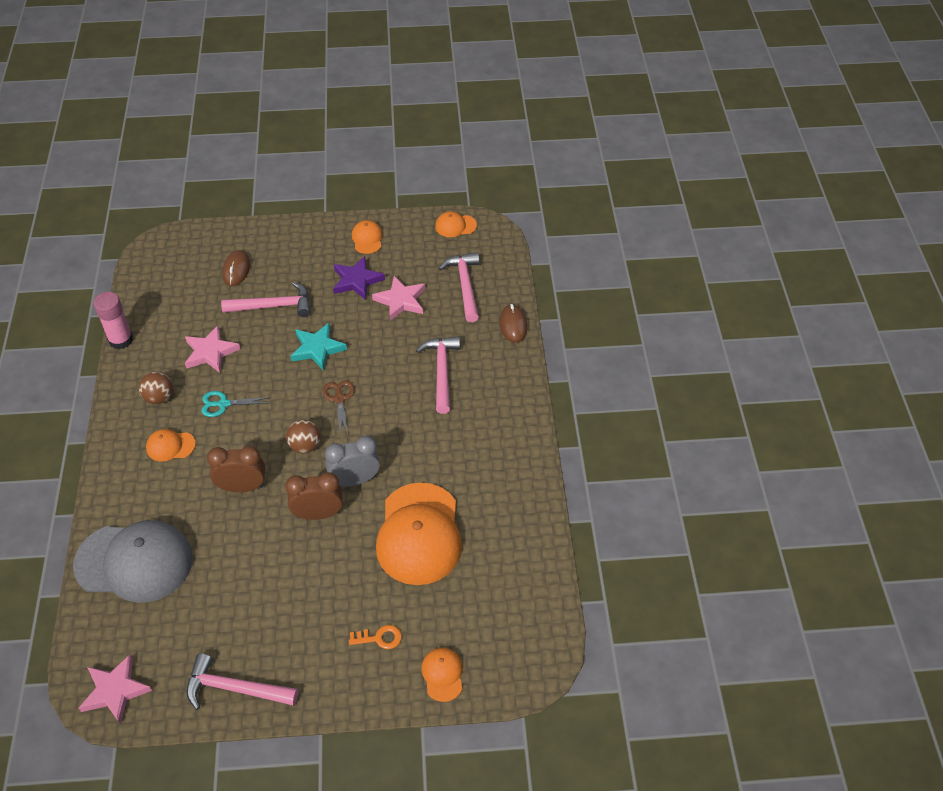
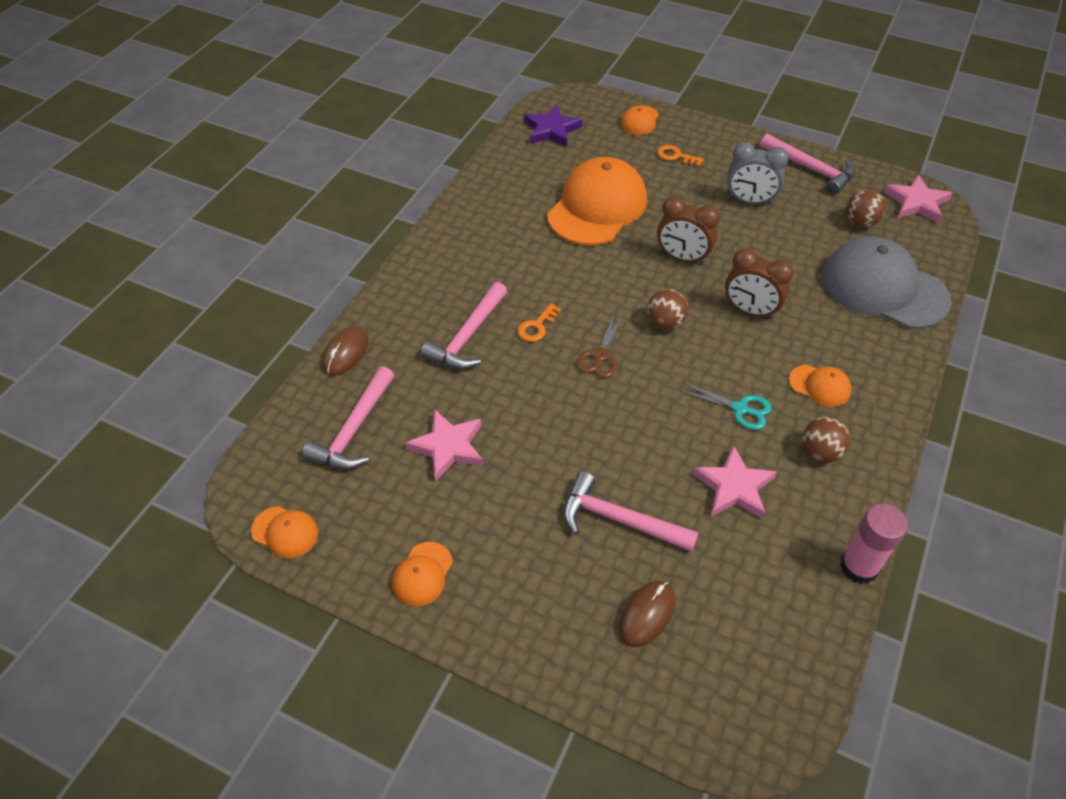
camera: 150 degrees left, 0 degrees up
turquoise star [291,323,347,370] -> none
grey clock [325,436,380,486] -> grey clock moved to [727,142,789,205]
purple star [333,256,385,300] -> purple star moved to [524,105,583,147]
none -> orange key [517,303,561,342]
none -> brown ball [846,190,886,227]

